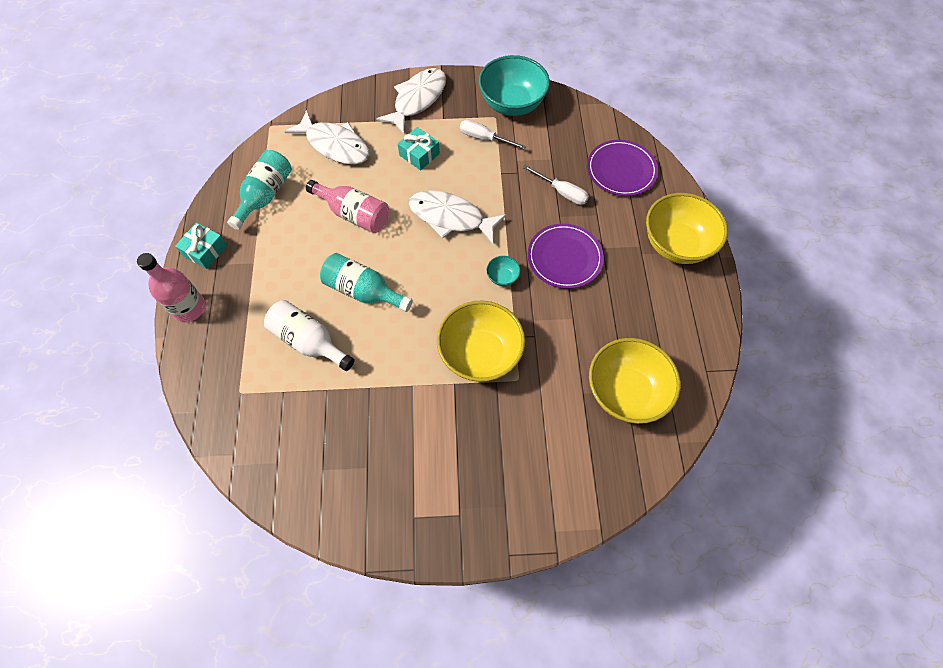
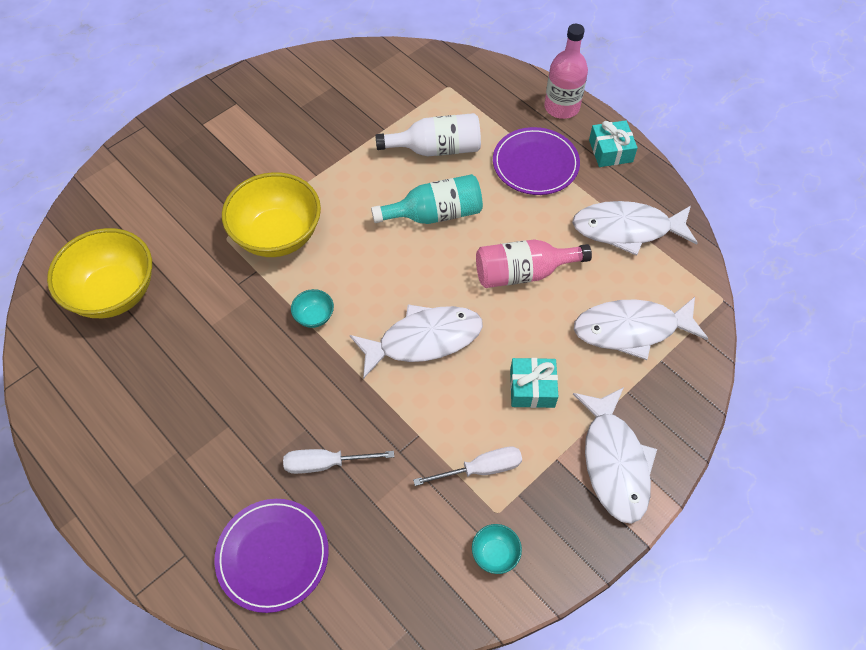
camera: 140 degrees right, 5 degrees down
turquoise bottle [227,150,292,230] -> white fish [572,201,698,256]
turquoise bowl [478,55,550,116] -> turquoise bowl [472,524,522,574], size x0.42
purple plate [528,223,604,289] -> purple plate moved to [493,127,580,195]
yellow bowl [646,193,728,264] -> none

